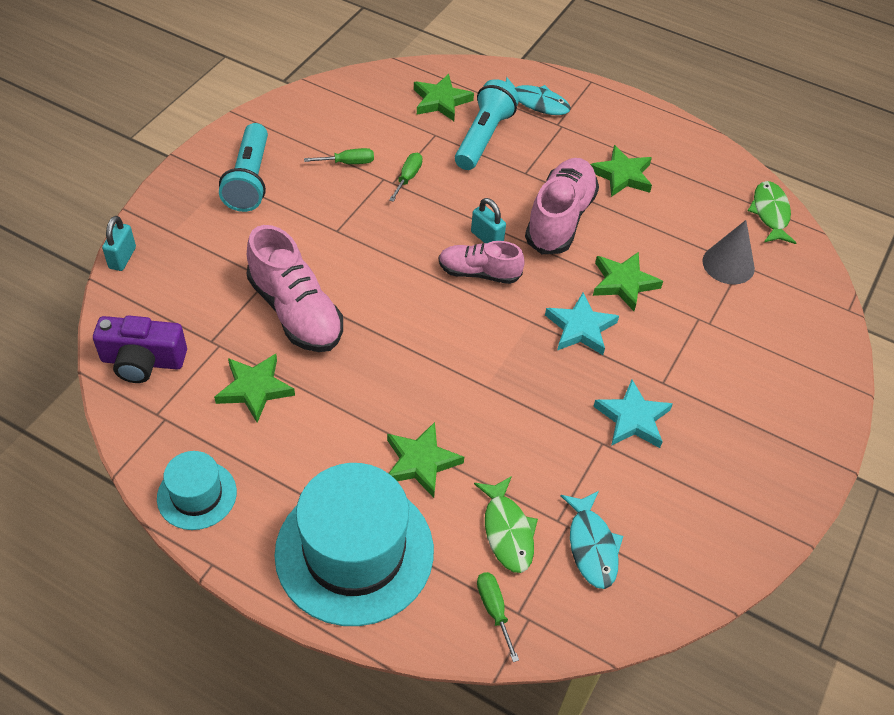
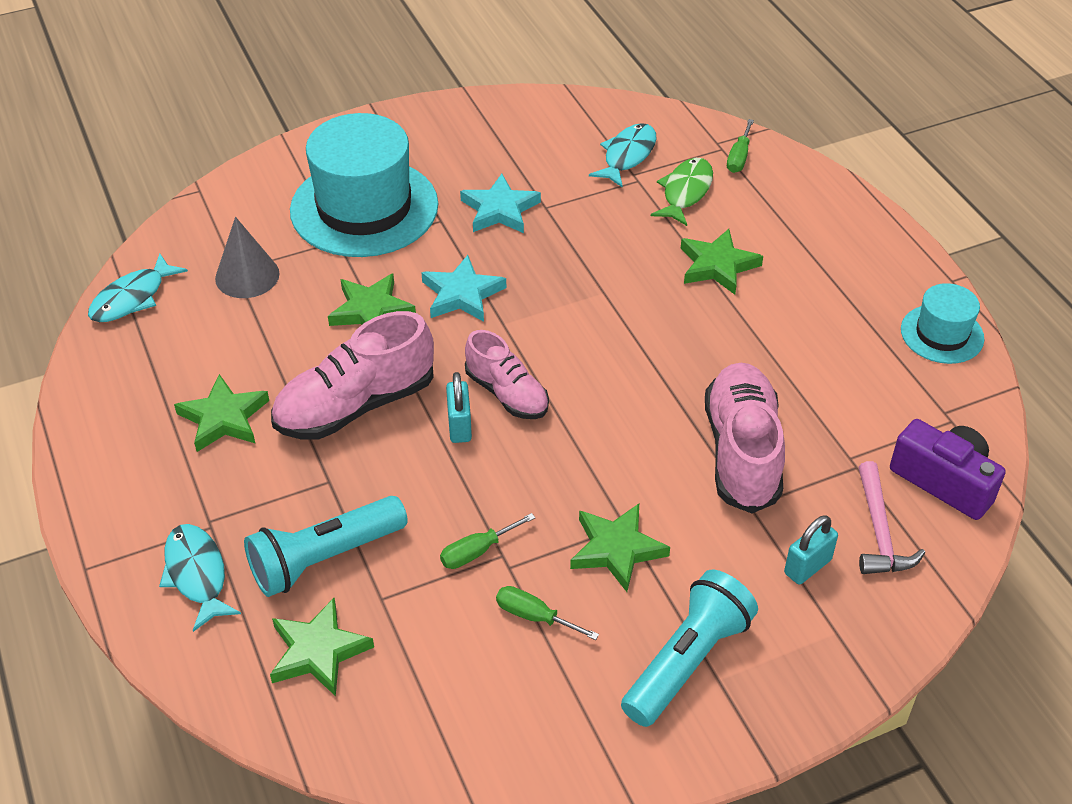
camera: 140 degrees left, 5 degrees down
turquoise padlock [102,216,136,271] -> turquoise padlock moved to [784,515,838,585]
green star [214,354,295,423] -> green star moved to [570,504,670,592]
turquoise hat [274,463,434,626] -> turquoise hat moved to [290,113,438,257]
green fish [748,181,796,244] -> turquoise fish [88,254,188,322]
none -> pink hammer [858,461,925,574]

